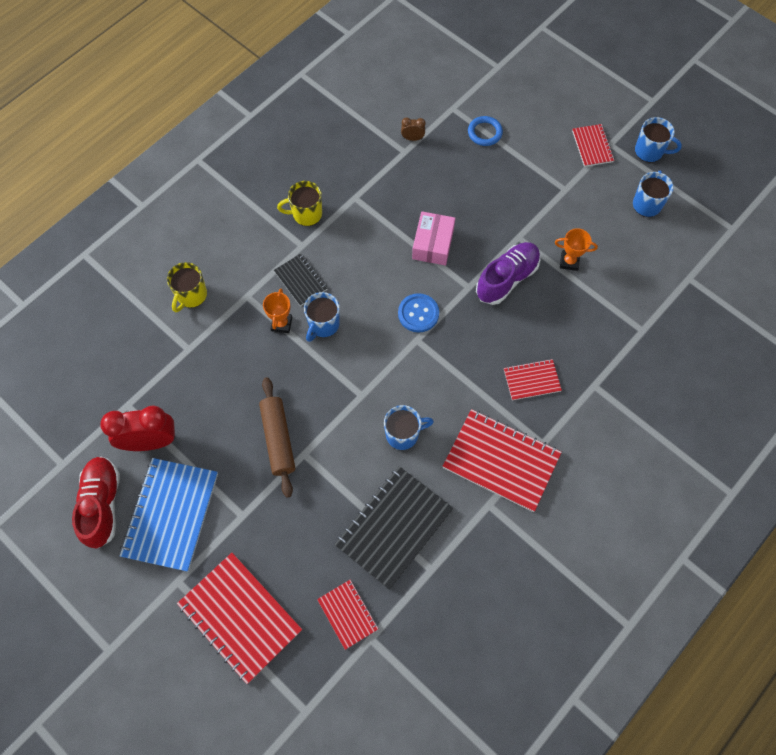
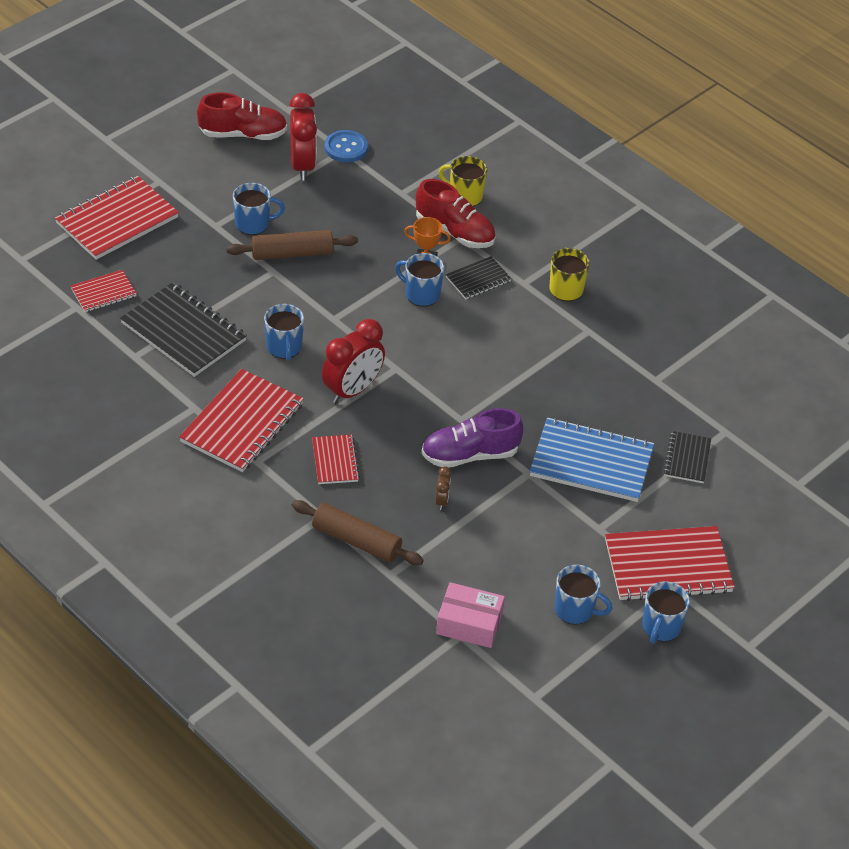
camera: 90 degrees right, 20 degrees down
blue notebook [120,458,218,572] -> blue notebook moved to [530,417,654,502]
blue button [398,293,439,333] -> blue button moved to [325,130,368,162]
brown clock [401,117,425,141] -> brown clock moved to [436,466,451,510]
pink box [412,211,455,265] -> pink box moved to [436,582,505,648]
blue ring [468,116,503,146] -> black notebook [664,431,711,483]
purple shoe [476,242,540,305] -> purple shoe turned 120 degrees clockwise [421,408,523,468]
orange trophy [555,228,598,271] -> none
red notebook [572,124,615,167] -> red notebook [605,526,735,601], size x1.89
none -> blue mug [233,183,285,235]
none -> brown rolling pin [292,500,424,565]
none -> red clock [322,319,385,403]
none -> red shoe [416,179,496,248]

